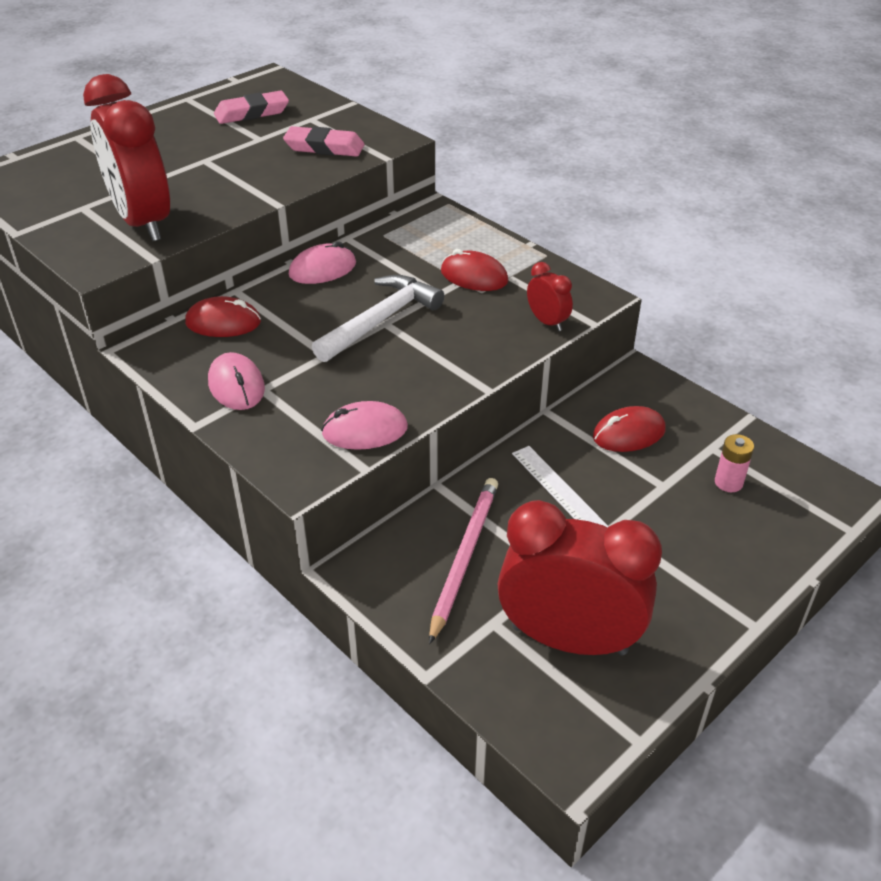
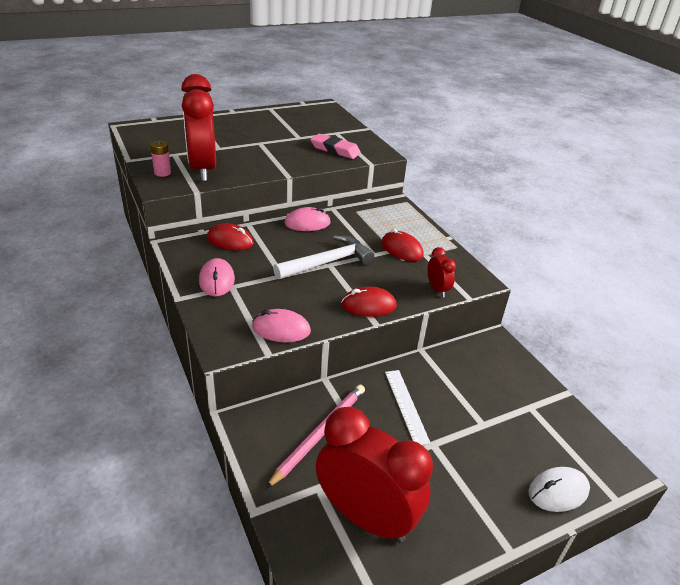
camera: 15 degrees right, 5 degrees down
pink eraser [214,91,289,124] -> none
red mouse [593,406,666,452] -> red mouse moved to [341,287,397,317]
pink battery [715,434,754,492] -> pink battery moved to [150,140,171,177]
none -> white mouse [528,467,590,512]

